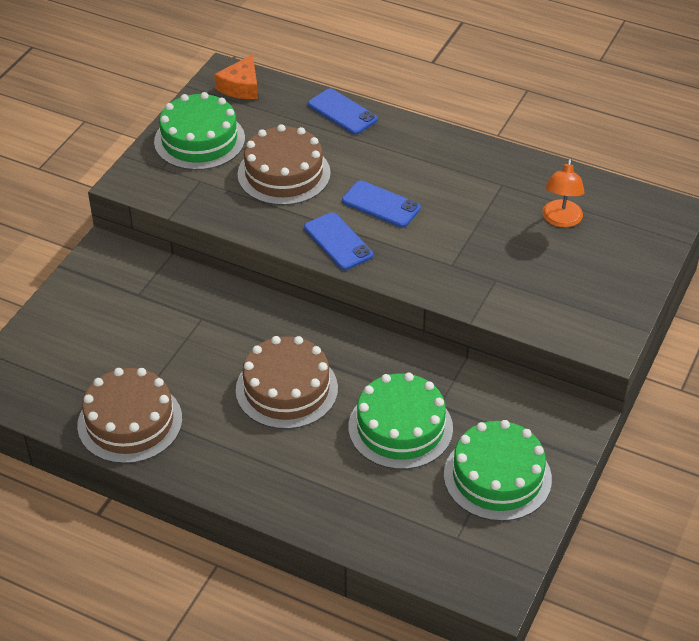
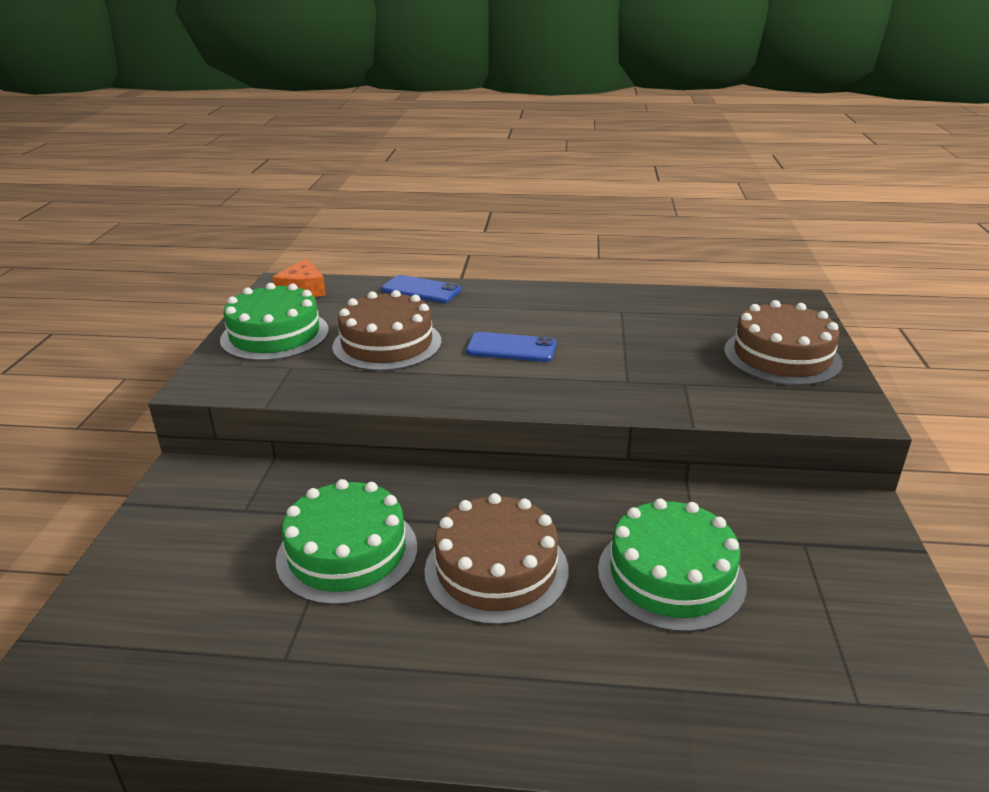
camera: 20 degrees left, 15 degrees down
brown cake [77,368,182,464] -> brown cake moved to [724,300,842,386]
blue phone [304,212,373,270] -> none
green cake [444,420,552,521] -> green cake moved to [276,479,417,605]
orange lamp [542,158,585,228] -> none

